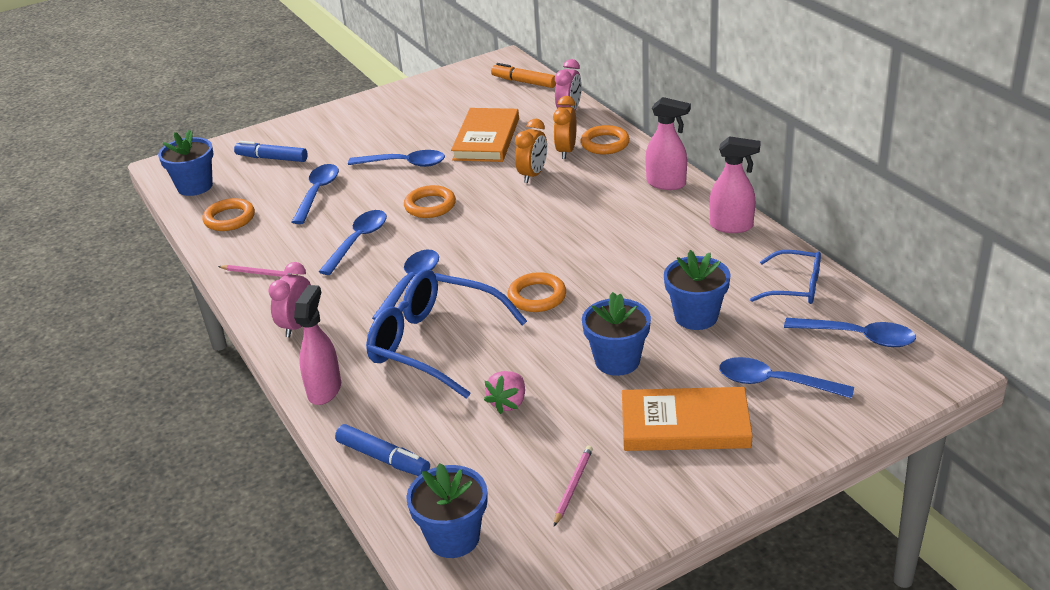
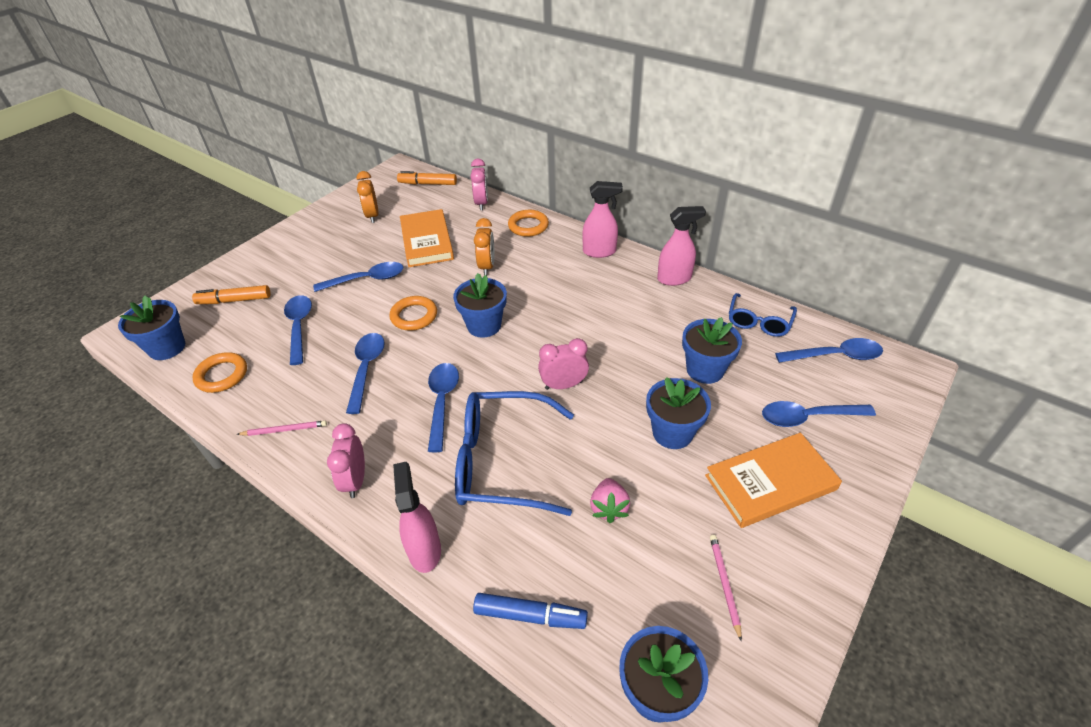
camera: 25 degrees left, 10 degrees up
blue marker [234,141,308,162] -> orange marker [192,285,270,304]
orange ring [508,272,566,312] -> pink clock [538,338,589,390]
orange clock [553,96,577,159] -> orange clock moved to [356,171,378,223]
blue glasses [750,250,821,304] -> blue glasses turned 120 degrees clockwise [729,293,797,337]
none -> blue flower pot [453,273,507,338]

